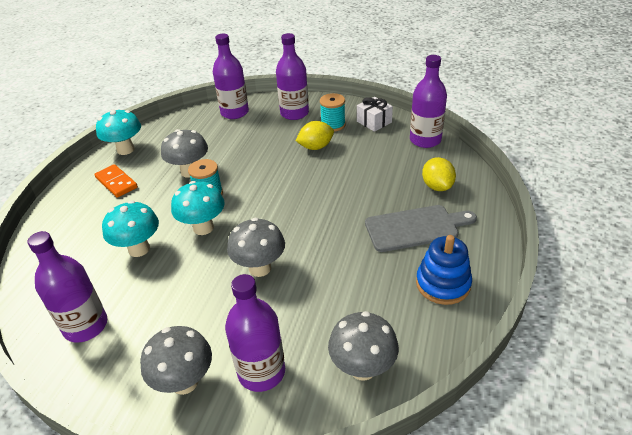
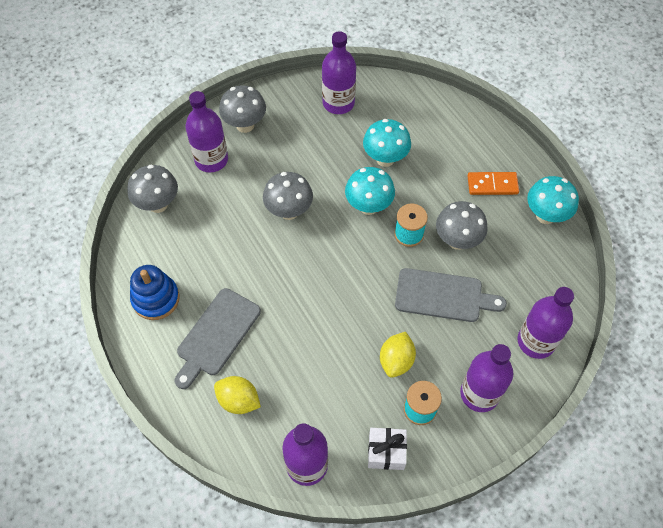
camera: 130 degrees right, 20 degrees up
none -> grey cutting board [395,268,507,322]

